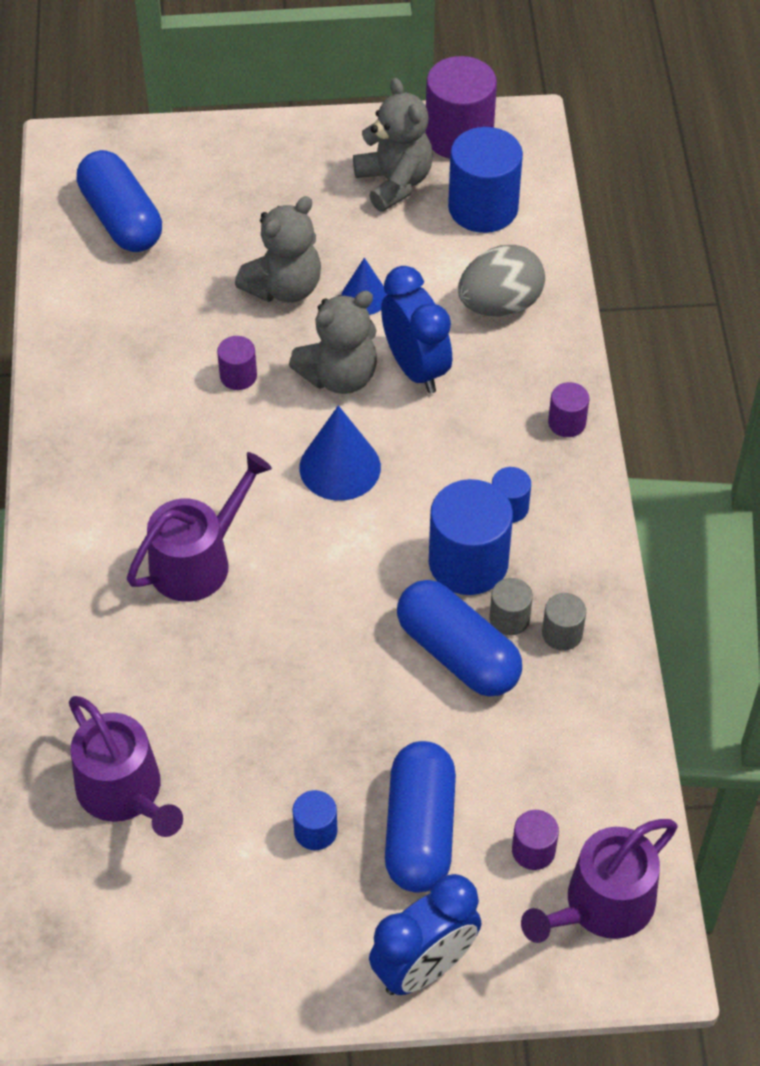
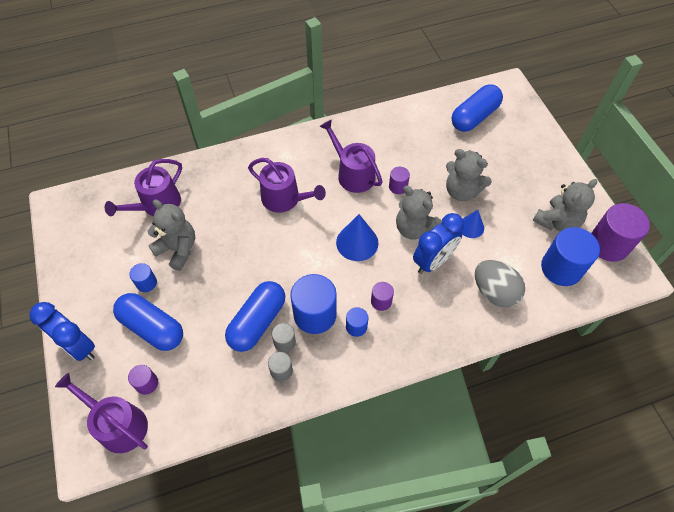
camera: 75 degrees right, 5 degrees up
blue capsule [385,741,456,893] -> blue capsule turned 45 degrees clockwise [113,293,183,351]
purple cylinder [548,382,589,437] -> purple cylinder moved to [371,282,394,311]
none -> grey teddy bear [147,200,195,271]
none -> purple watering can [319,119,383,193]

